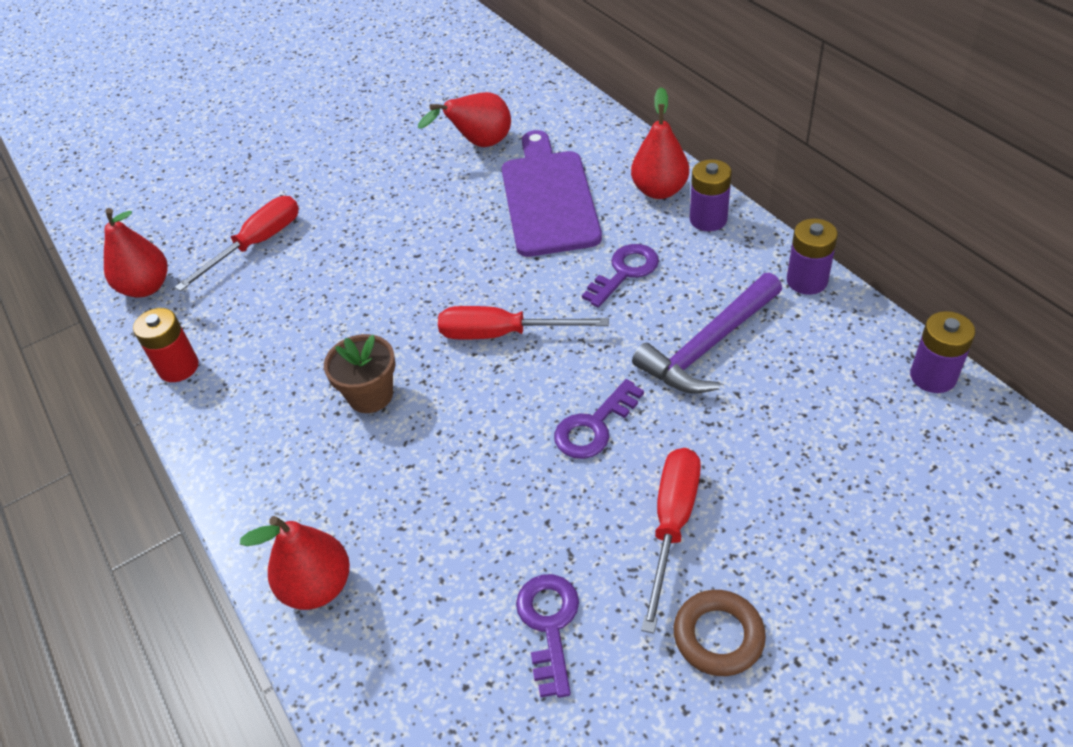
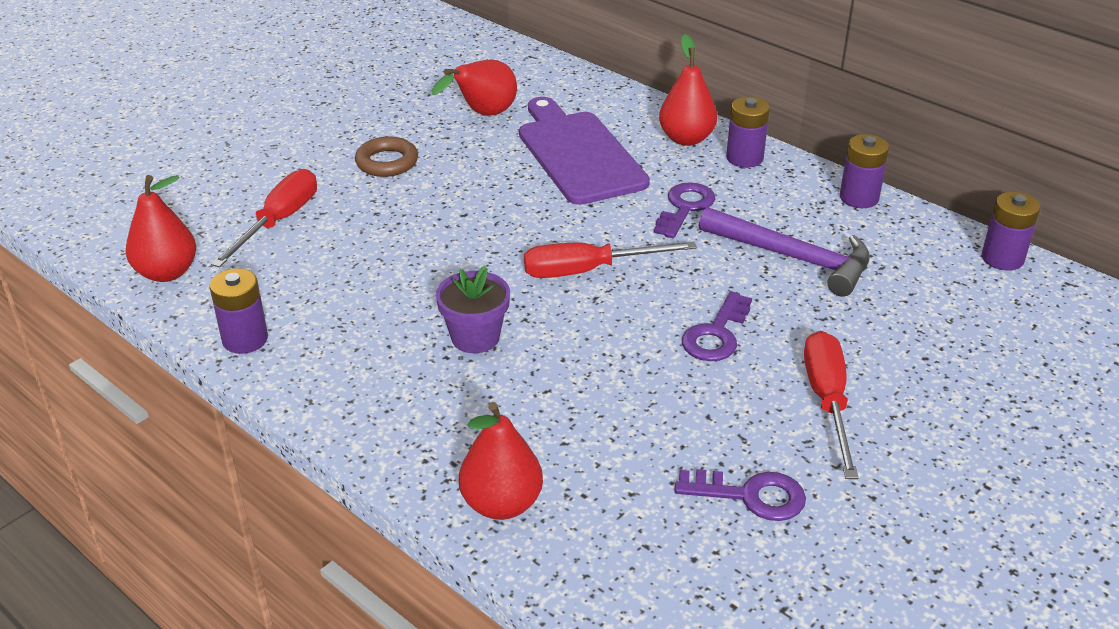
camera: 20 degrees left, 10 degrees down
red battery [133,308,199,382] -> purple battery [210,268,268,354]
brown flower pot [324,334,396,413] -> purple flower pot [436,266,510,353]
purple key [516,574,579,698] -> purple key turned 120 degrees clockwise [674,469,806,521]
purple hammer [632,273,782,394] -> purple hammer turned 90 degrees counterclockwise [699,207,870,297]
brown ring [674,590,766,676] -> brown ring moved to [355,137,418,177]

